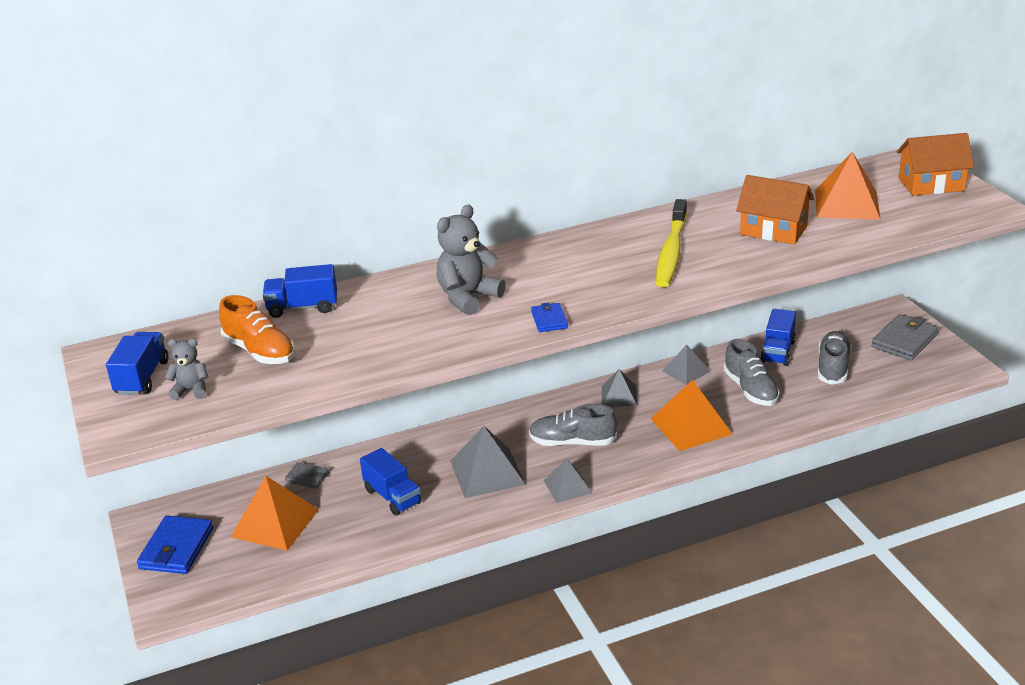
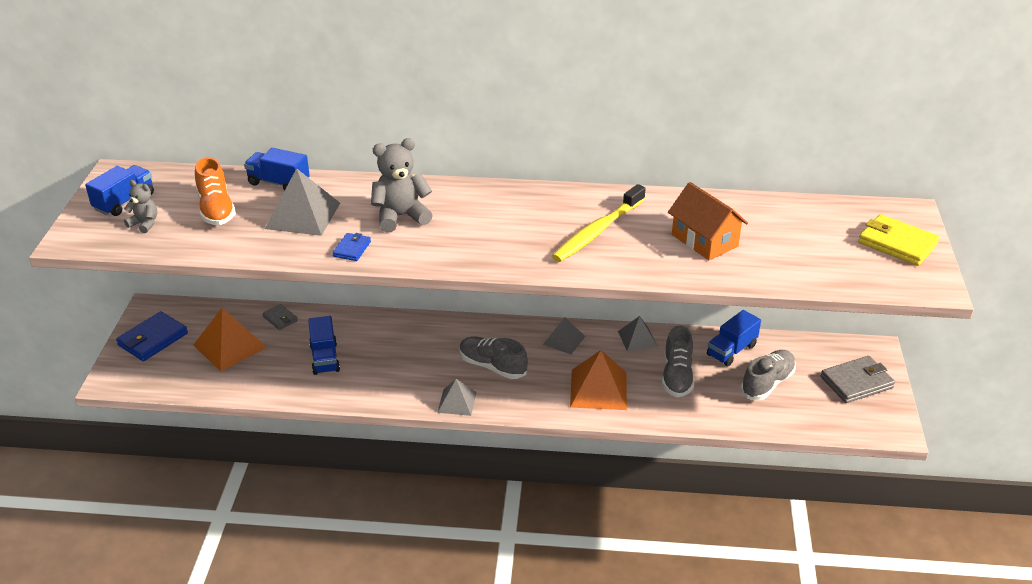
camera: 25 degrees right, 5 degrees up
grey pyramid [450,426,526,498] -> grey pyramid moved to [265,168,340,236]
blue wallet [531,302,568,332] -> blue wallet moved to [333,233,371,261]
orange pyramid [815,152,881,220] -> none
orange house [897,133,974,196] -> yellow wallet [858,214,940,266]

